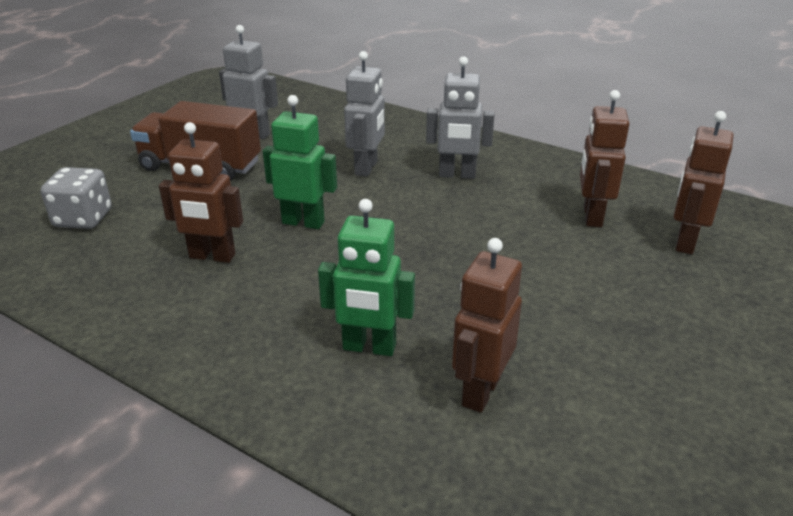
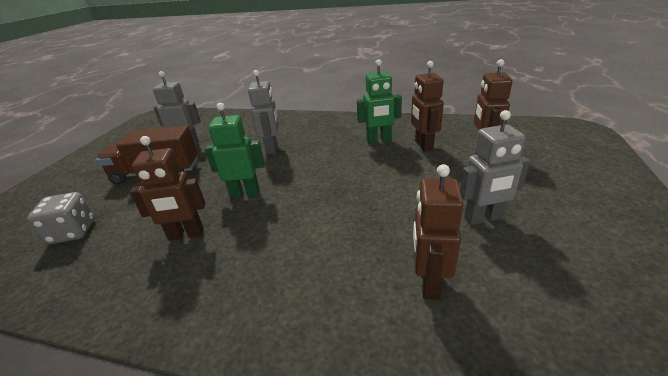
camera: 15 degrees left, 0 degrees up
green robot [318,199,415,356] -> green robot moved to [357,59,402,144]
grey robot [426,56,494,179] -> grey robot moved to [460,110,530,225]

